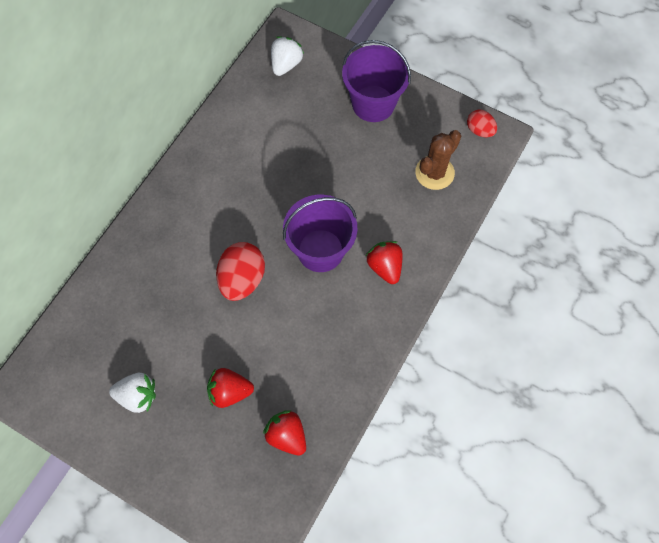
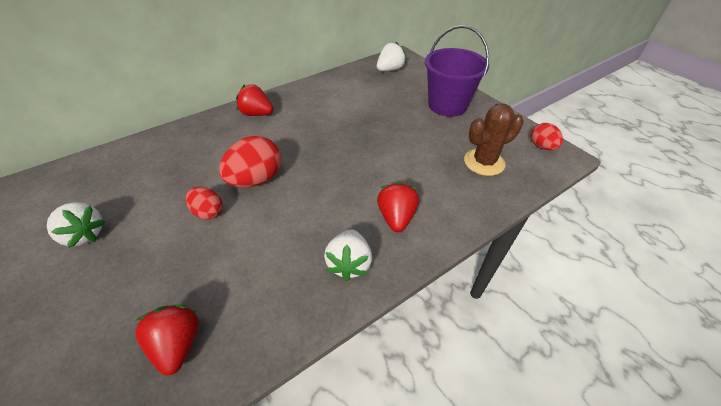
camera: 25 degrees right, 20 degrees down
red strawberry [207,368,254,408] -> red strawberry moved to [236,84,273,116]
purple bucket [283,194,357,272] -> none
none -> red egg [185,187,223,220]
none -> white strawberry [324,230,372,281]

